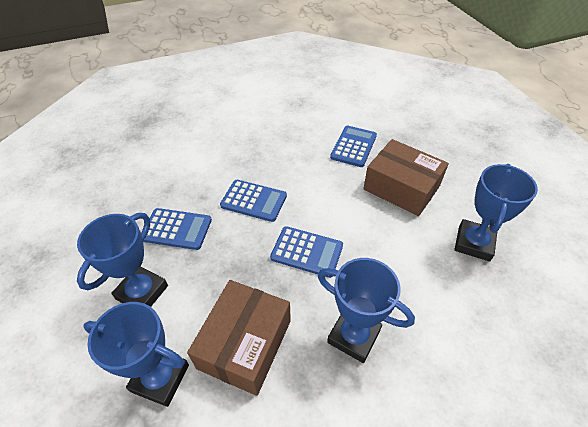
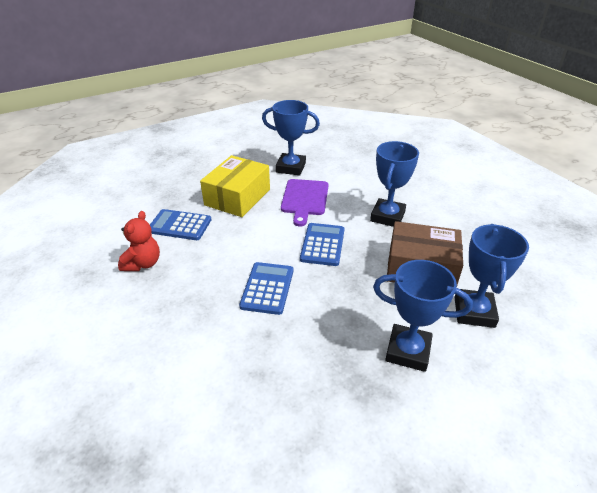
camera: 100 degrees left, 10 degrees down
blue calculator [143,208,212,250] -> none
brown box [364,139,449,216] -> yellow box [200,155,270,217]
none -> red teddy bear [118,211,160,271]
none -> purple cutting board [281,179,329,226]

